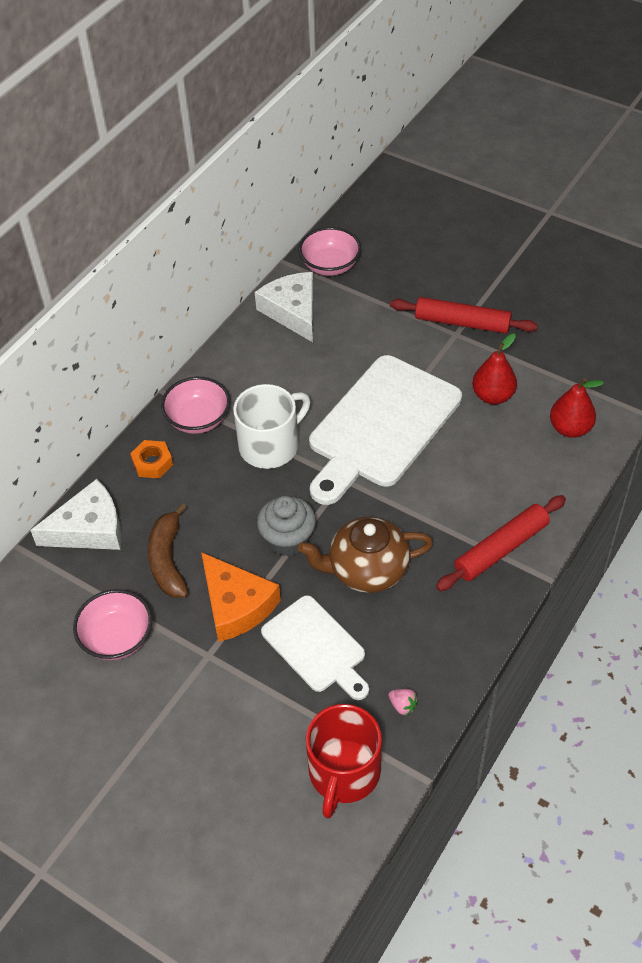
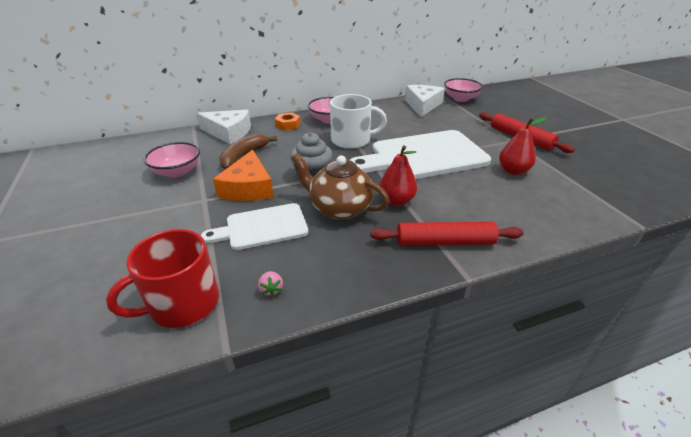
camera: 35 degrees right, 15 degrees down
white cutting board [261,595,369,700] -> white cutting board turned 75 degrees clockwise [201,203,308,250]
red pear [550,378,604,438] -> red pear moved to [379,145,417,206]

